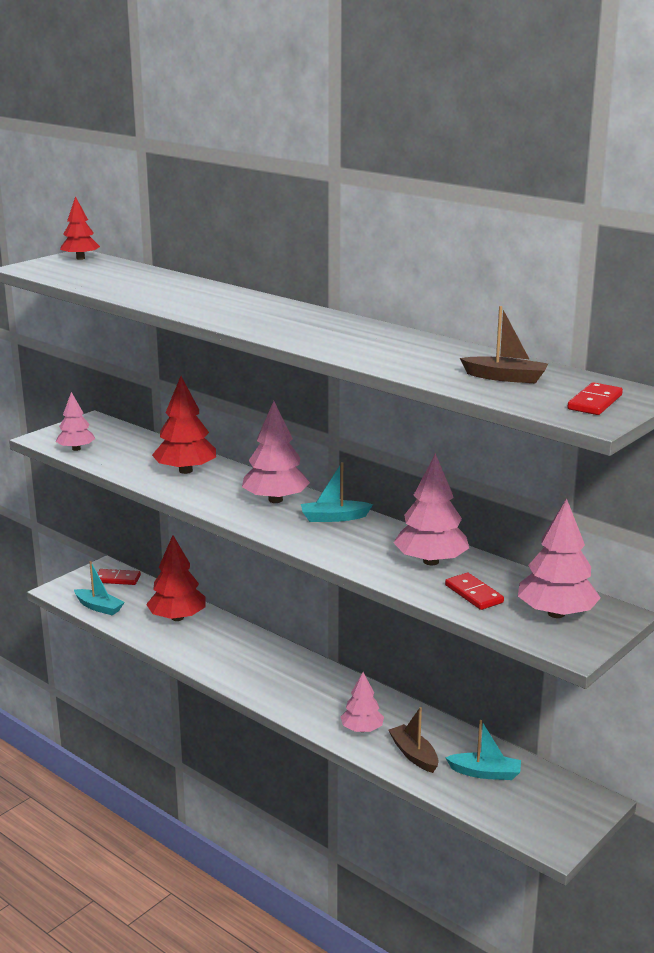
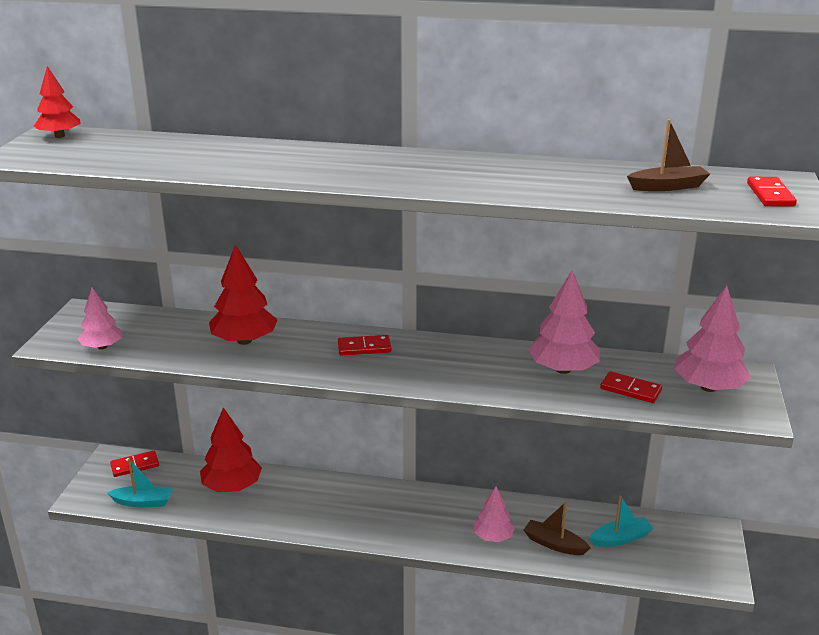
camera: 30 degrees left, 5 degrees up
pink tree [242,401,310,503] -> red domino [338,335,391,356]
turquoise boat [301,462,373,522] -> none

